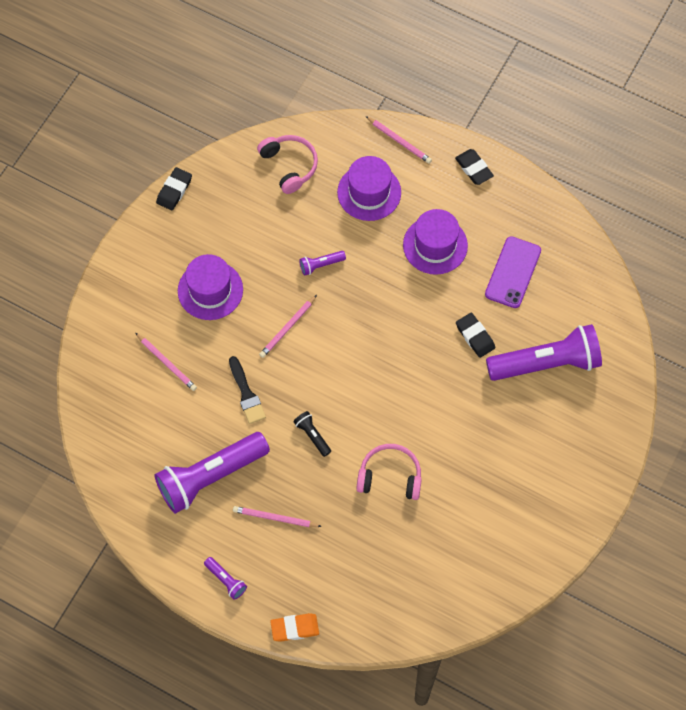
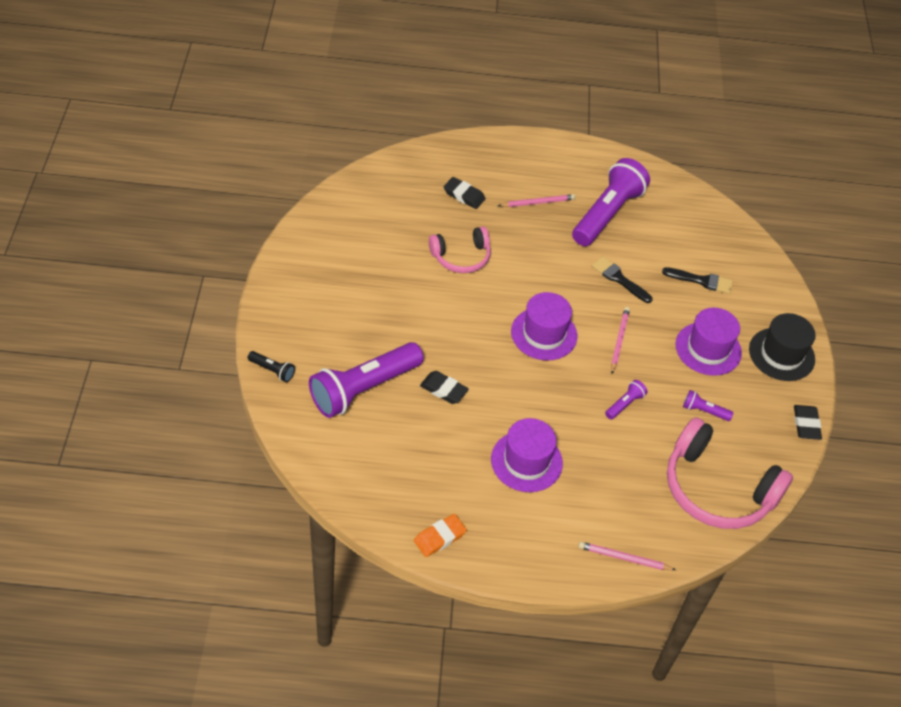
camera: 150 degrees right, 15 degrees down
pink pencil [135,333,197,391] -> black brush [662,267,733,294]
purple flashlight [204,557,247,600] -> purple flashlight moved to [683,390,733,421]
pink headphones [257,135,318,194] -> pink headphones [667,417,793,529], size x1.72
orange eraser [270,613,319,642] -> orange eraser moved to [414,514,467,557]
black flashlight [293,411,331,457] -> black flashlight moved to [248,351,295,382]
purple hat [337,156,401,221] -> purple hat moved to [511,292,577,360]
black eraser [455,149,494,185] -> black eraser moved to [444,177,486,209]
purple phone [485,236,541,308] -> none
none -> black hat [749,313,816,381]

